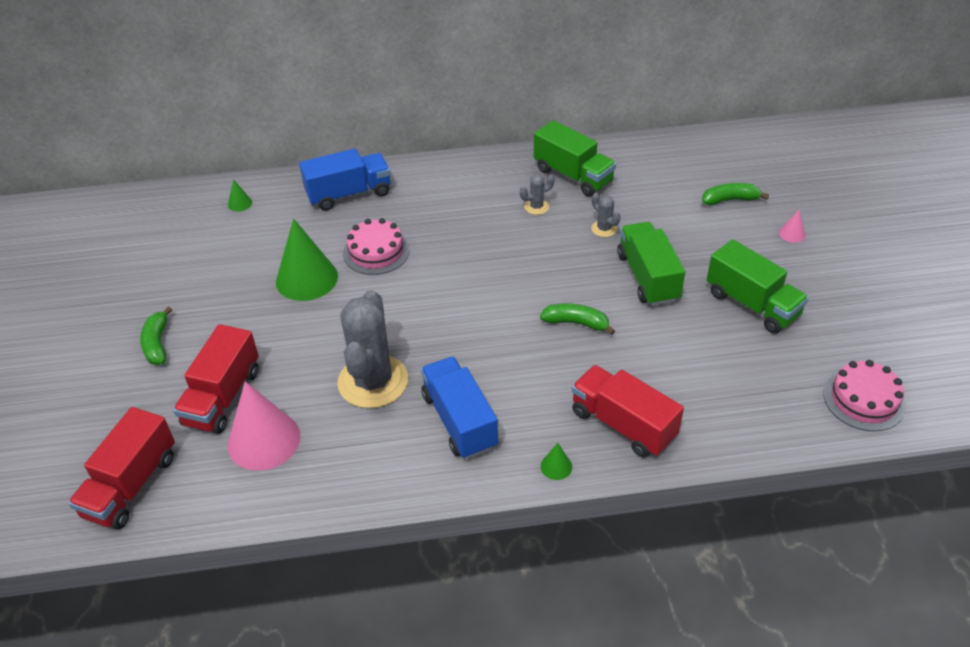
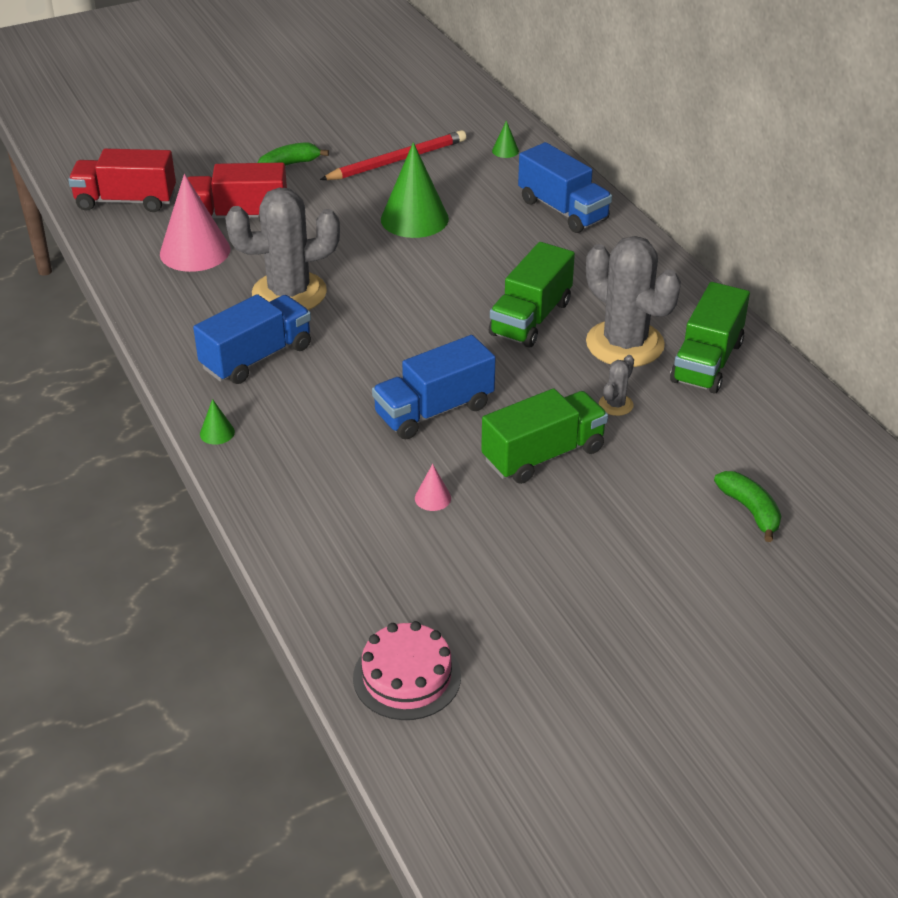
camera: 70 degrees right, 5 degrees down
pink cake [343,218,410,275] -> none
grey cactus [520,174,555,215] -> grey cactus [586,236,681,367], size x2.37
green banana [540,303,615,335] -> blue truck [372,335,496,439]
red truck [572,365,684,458] -> none
green truck [707,240,809,334] -> green truck moved to [489,242,575,347]
pink cone [779,210,805,243] -> pink cone moved to [415,464,451,511]
none -> red pencil [320,130,466,180]

